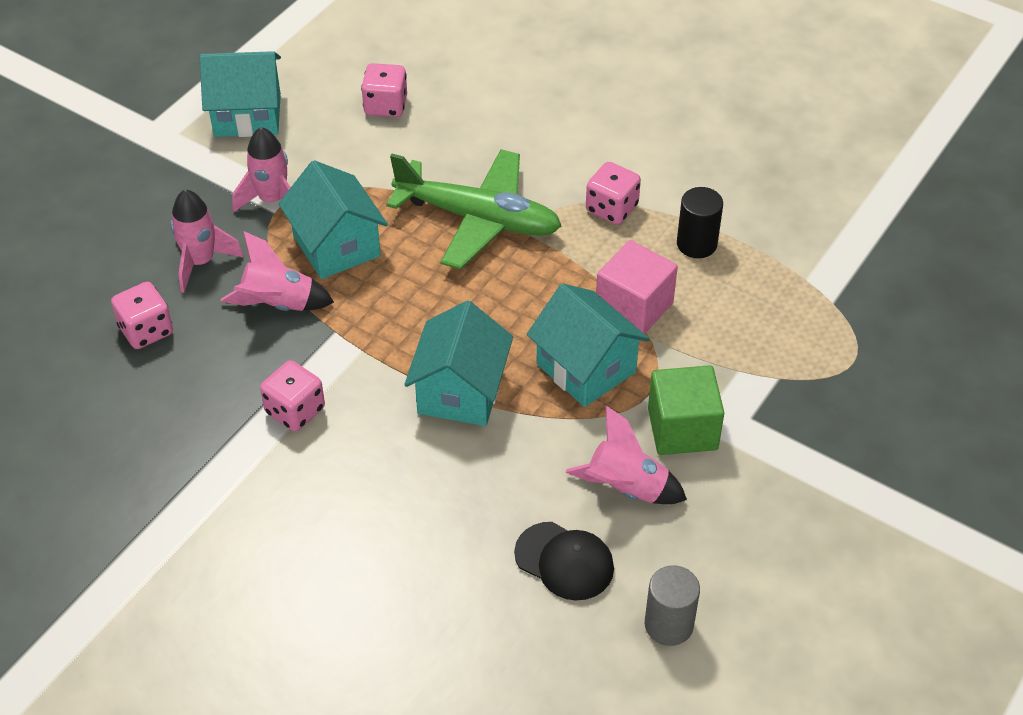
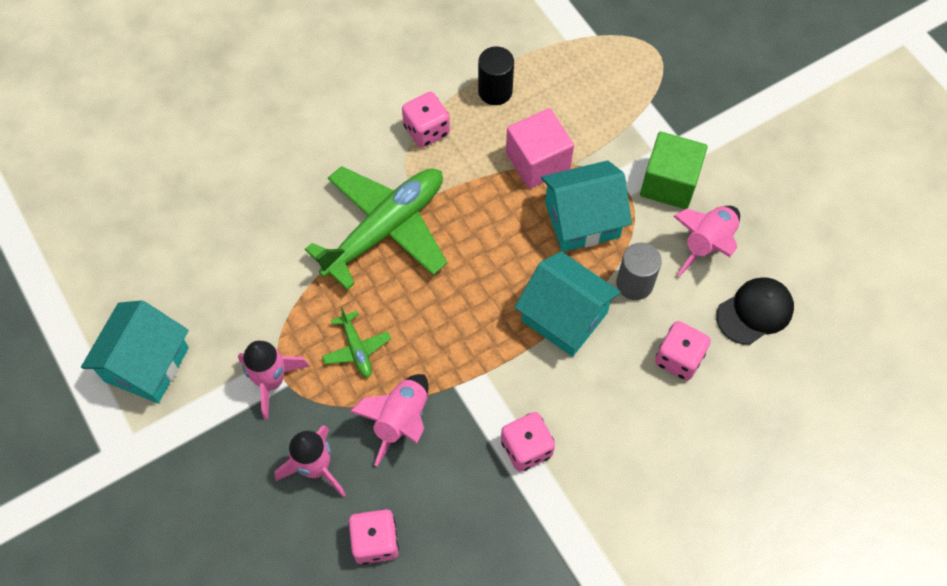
camera: 65 degrees left, 15 degrees up
turquoise house [278,160,388,279] -> green plane [322,307,391,378]
pink dice [361,63,407,117] -> pink dice moved to [655,321,711,381]
grey cylinder [645,565,700,646] -> grey cylinder moved to [616,243,662,300]

